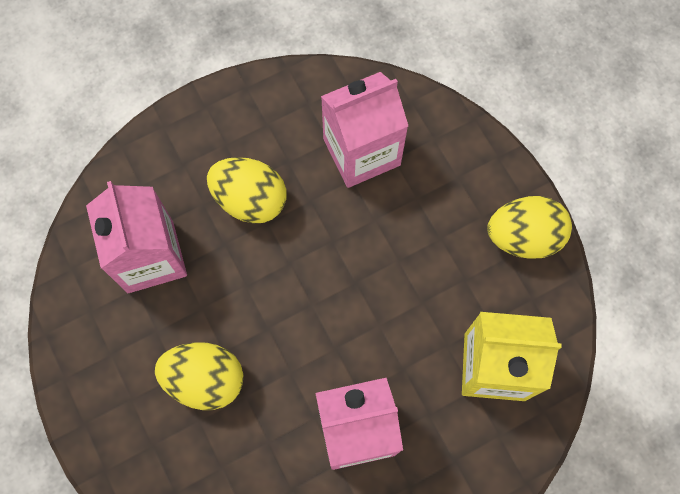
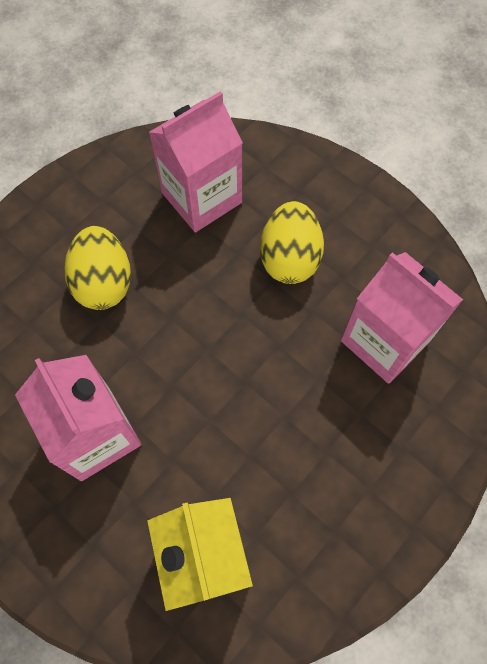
camera: 70 degrees right, 5 degrees down
yellow egg [487,196,572,259] -> none

